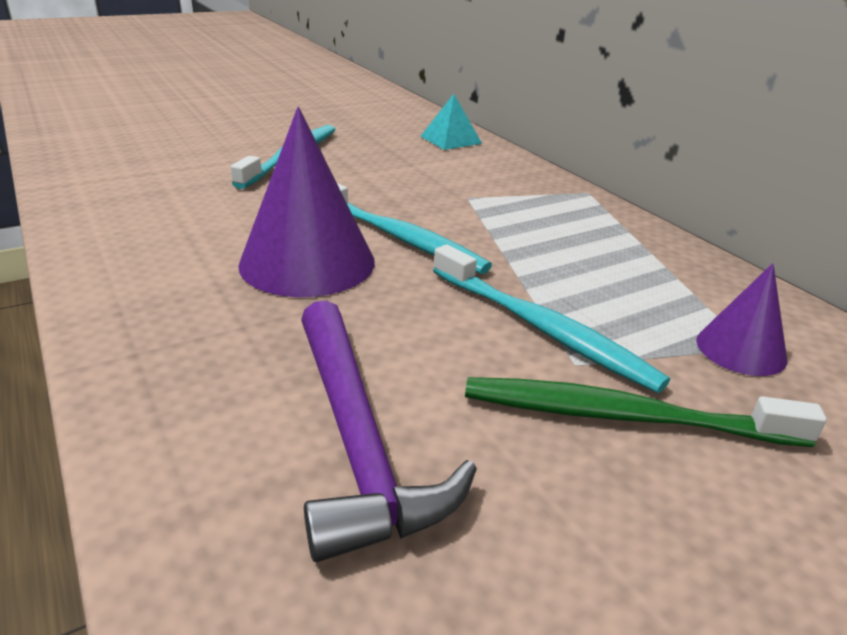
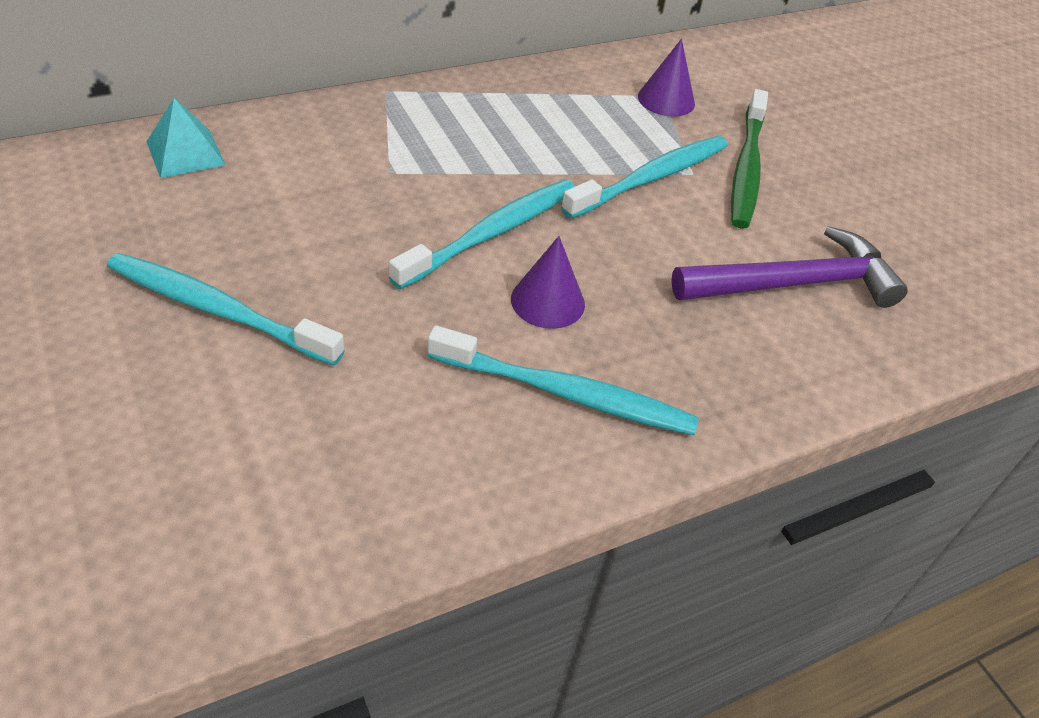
camera: 90 degrees left, 15 degrees up
purple cone [238,107,375,297] -> purple cone [511,236,585,329], size x0.54
none -> turquoise toothbrush [428,326,699,435]

